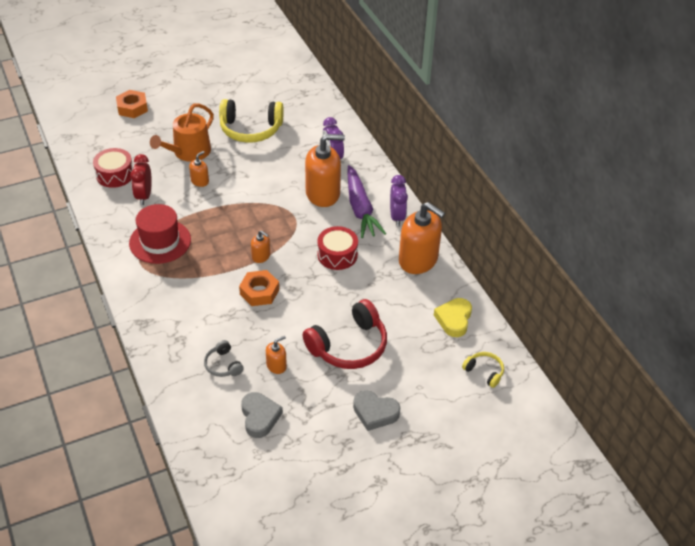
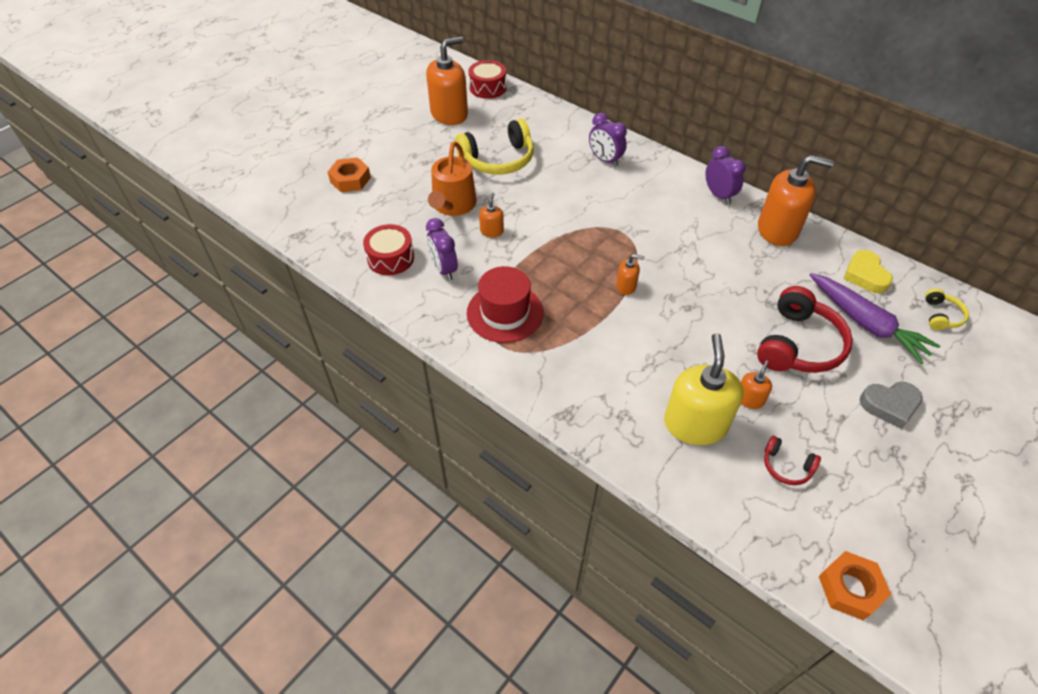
camera: 25 degrees left, 5 degrees up
red clock [130,154,152,205] -> purple clock [426,218,458,280]
grey headphones [204,340,244,377] -> yellow soap dispenser [664,333,744,445]
orange nut [239,270,279,306] -> orange nut moved to [819,551,892,620]
grey heart [241,392,283,438] -> red headphones [764,436,821,485]
orange soap dispenser [305,134,345,207] -> orange soap dispenser moved to [426,37,468,125]
red drum [317,226,358,270] -> red drum moved to [468,60,507,99]
purple carrot [347,165,386,238] -> purple carrot moved to [810,273,940,364]
yellow headphones [462,352,504,388] -> yellow headphones turned 90 degrees clockwise [925,288,969,330]

